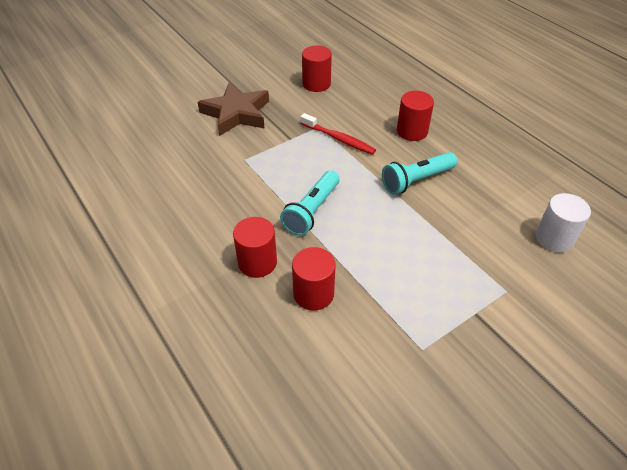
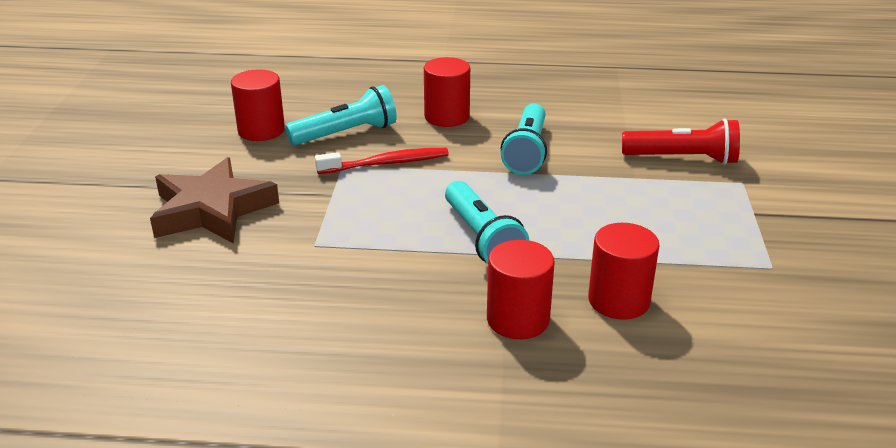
camera: 50 degrees left, 15 degrees down
white cylinder [535,193,591,252] -> none
none -> turquoise flashlight [285,85,397,145]
none -> red flashlight [622,118,740,165]

